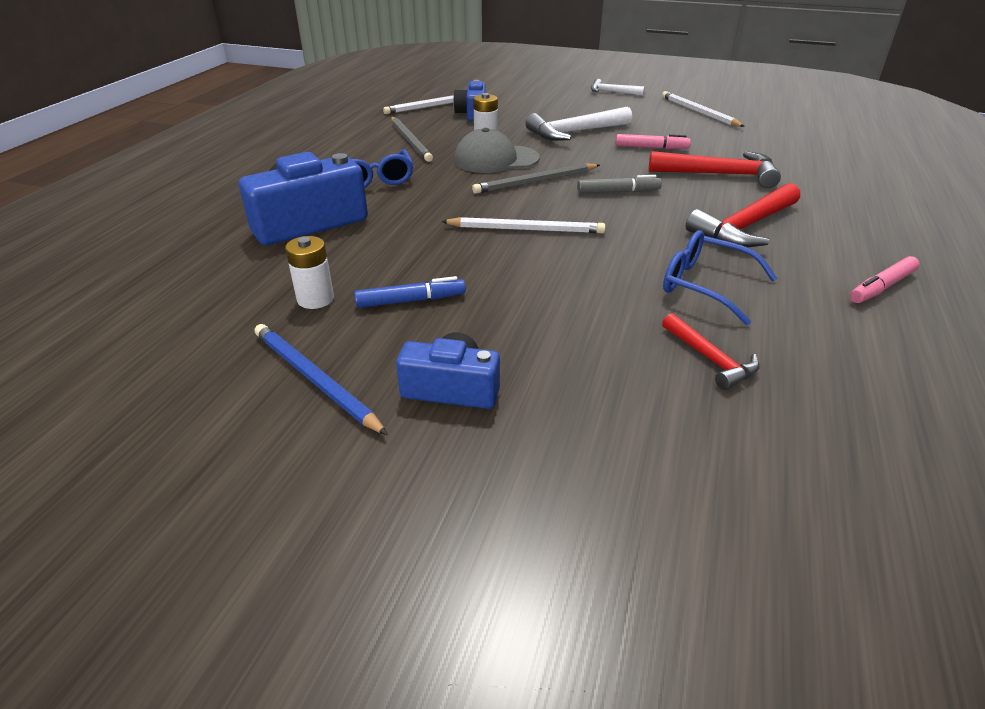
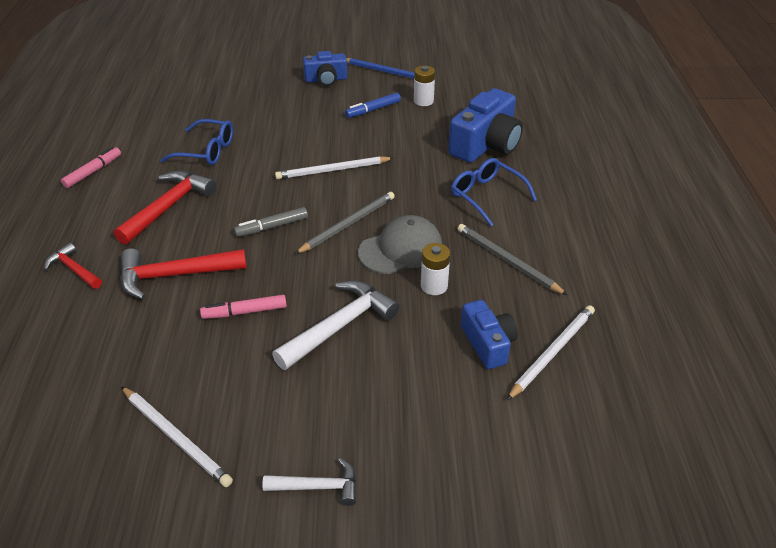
camera: 160 degrees right, 5 degrees up
red hammer [662,313,760,390] -> red hammer moved to [44,243,102,289]

